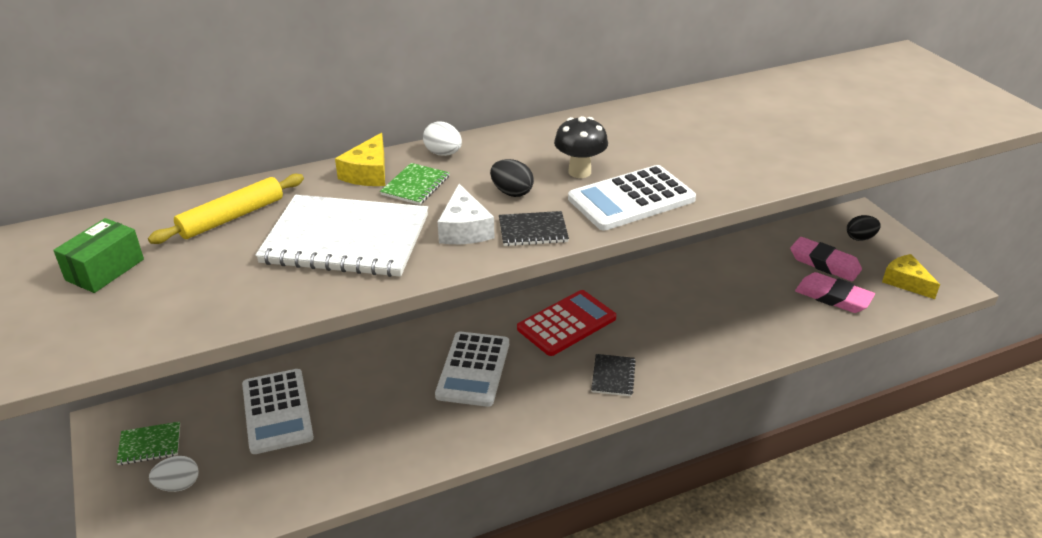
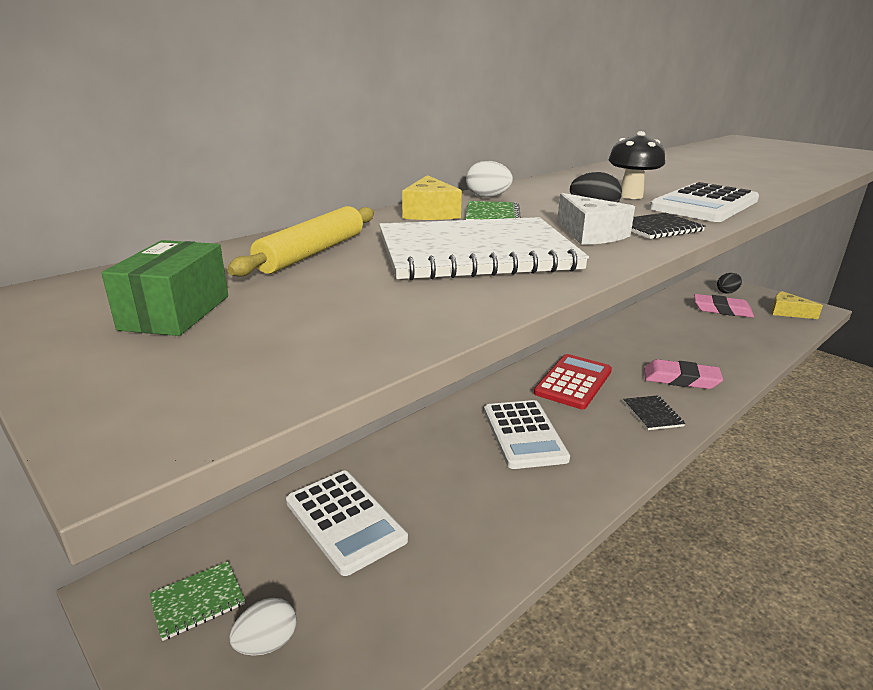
camera: 20 degrees left, 10 degrees down
pink eraser [795,272,875,313] -> pink eraser moved to [644,359,723,389]

